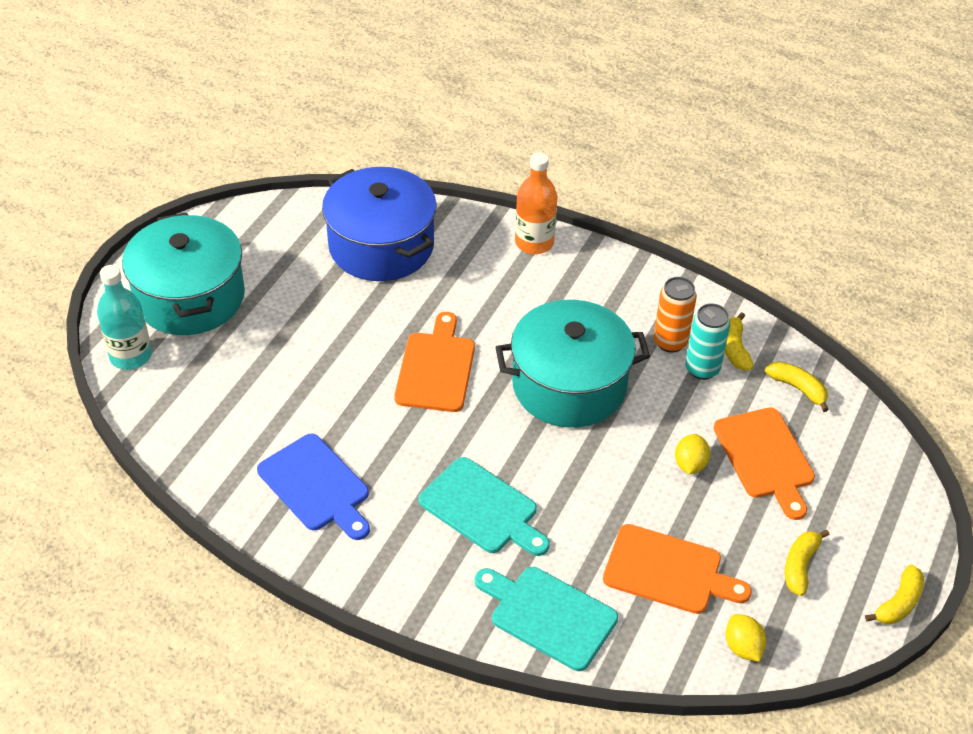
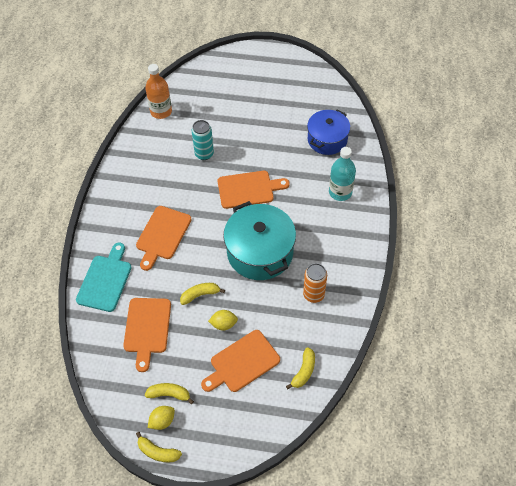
camera: 75 degrees right, 10 degrees up
turquoise bottle [97,265,152,370] -> turquoise bottle moved to [329,147,356,201]
turquoise pot [122,212,245,335] -> none
blue cutting board [257,434,370,540] -> none
blue pot [322,167,437,281] -> blue pot [307,109,350,155], size x0.66
turquoise cutting board [418,457,550,556] -> orange cutting board [136,206,191,271]
orange bottle [515,153,557,254] -> orange bottle moved to [145,64,172,119]
turquoise can [685,303,730,380] -> turquoise can moved to [192,120,214,160]
yellow banana [725,312,754,370] -> yellow banana moved to [180,283,225,305]
yellow lemon [726,614,766,662] -> yellow lemon moved to [148,406,175,430]

